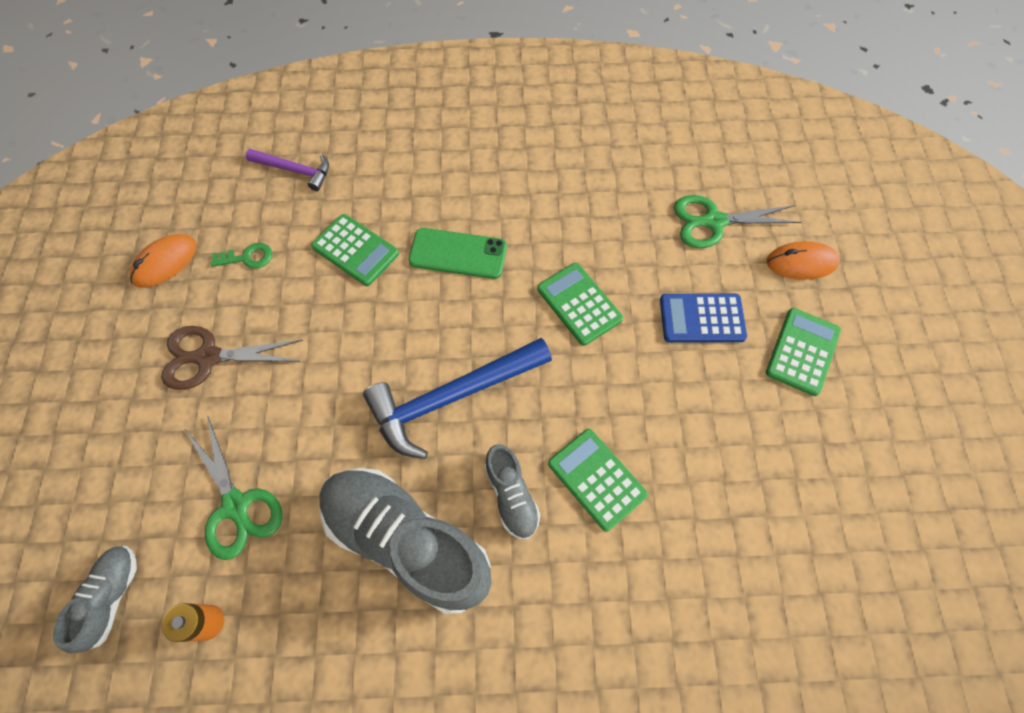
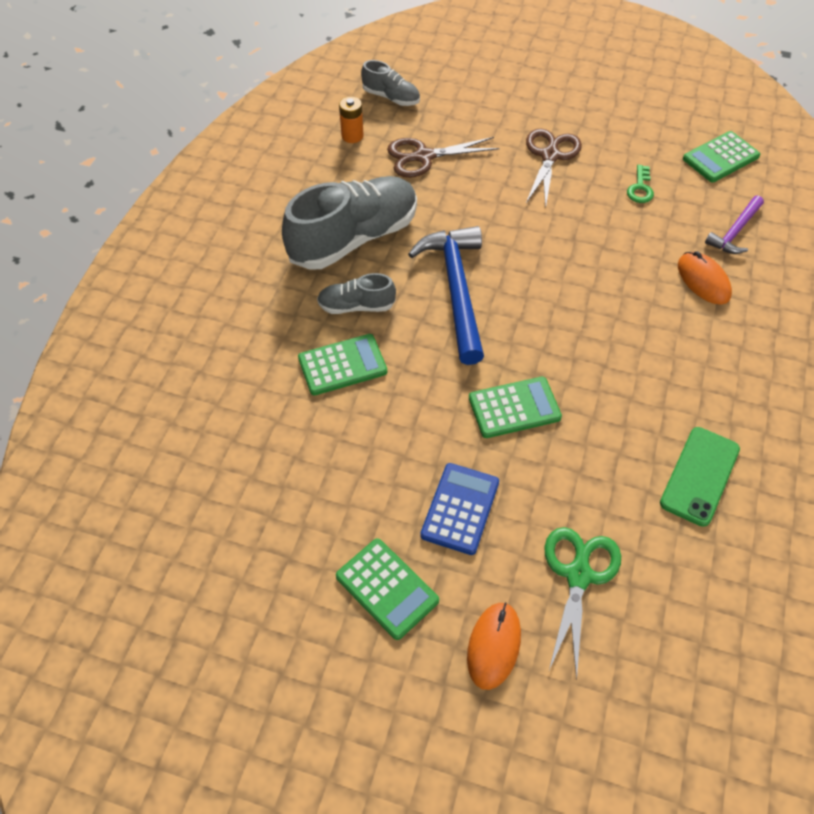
camera: 110 degrees right, 10 degrees down
orange mouse [130,234,197,288] -> orange mouse moved to [678,251,732,305]
green scissors [185,415,282,560] -> brown scissors [387,137,500,178]
green calculator [311,214,399,286] -> green calculator moved to [683,131,760,182]
green phone [409,228,507,279] -> green phone moved to [660,427,740,527]

